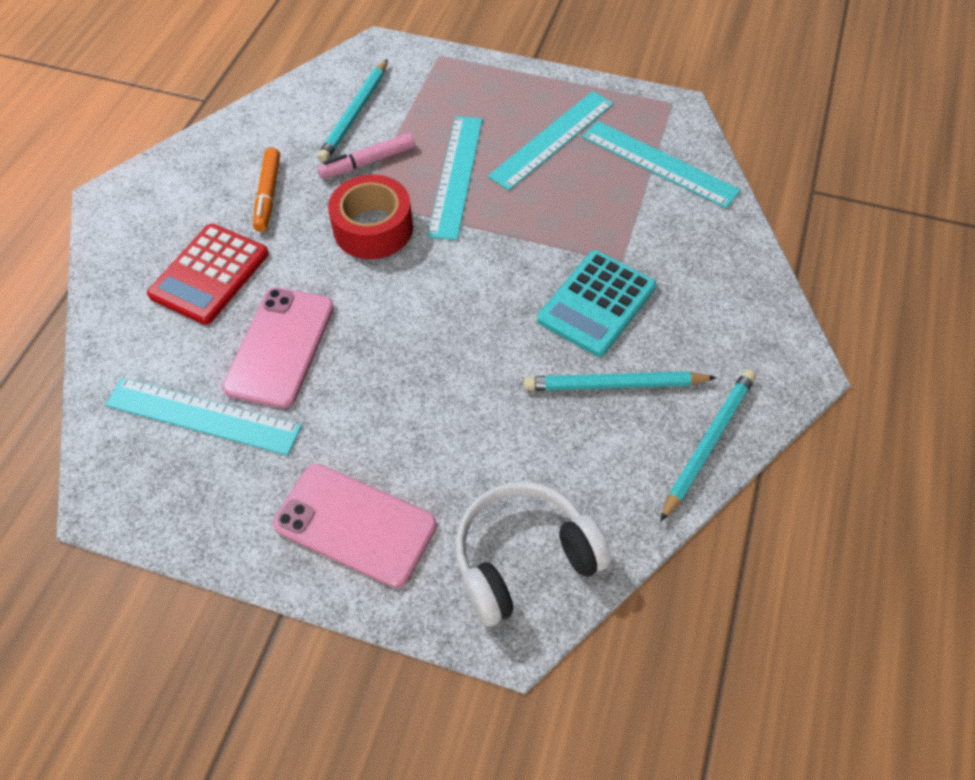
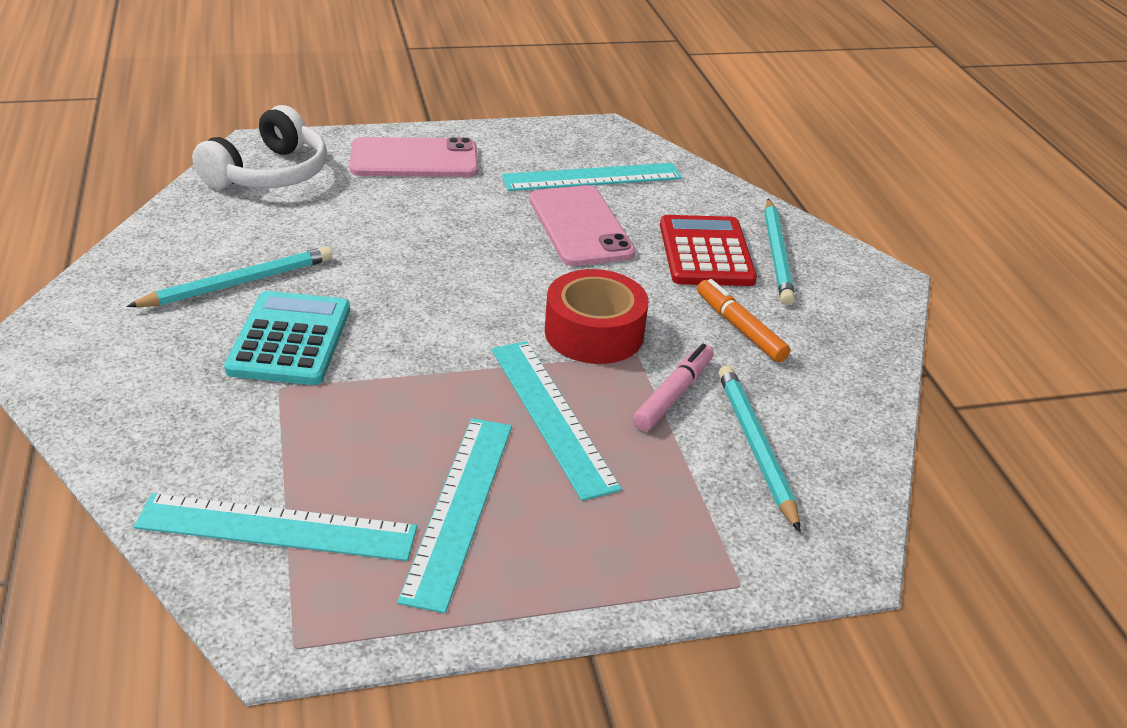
camera: 145 degrees right, 20 degrees down
turquoise pencil [660,369,756,522] -> turquoise pencil moved to [765,199,795,305]

